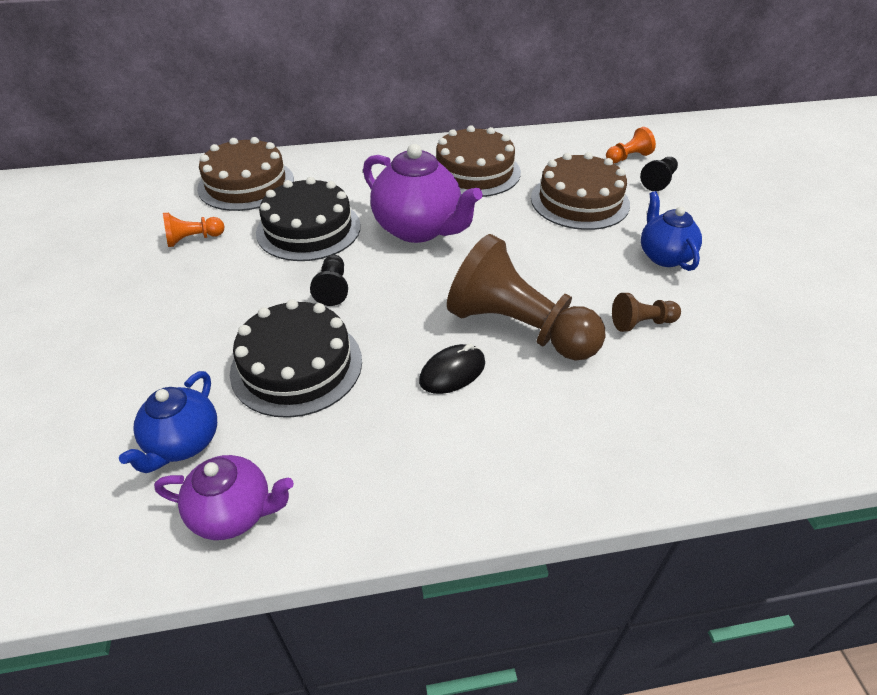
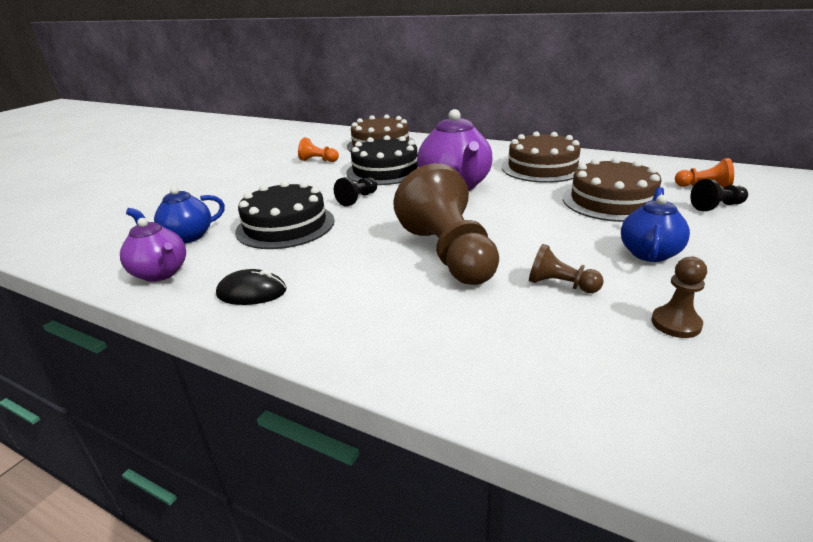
camera: 40 degrees right, 15 degrees down
black mouse [419,344,485,394] -> black mouse moved to [216,269,286,305]
none -> brown pawn [651,257,707,338]

